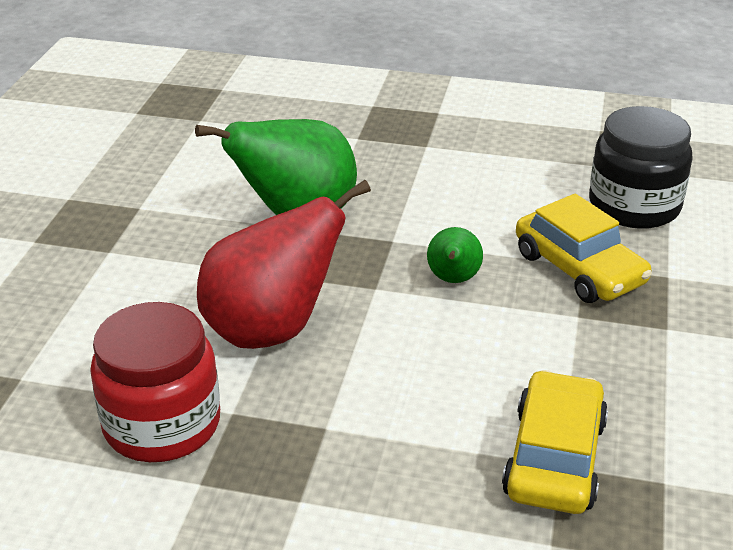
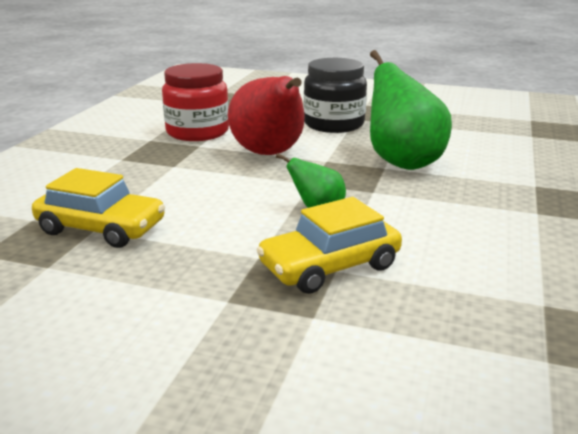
camera: 95 degrees right, 10 degrees down
black jar [589,106,693,229] -> black jar moved to [304,58,367,133]

